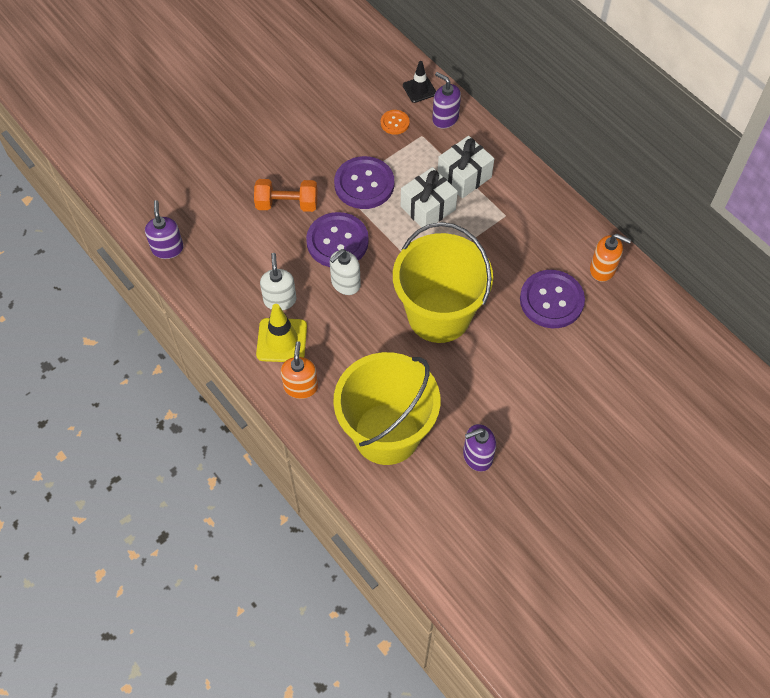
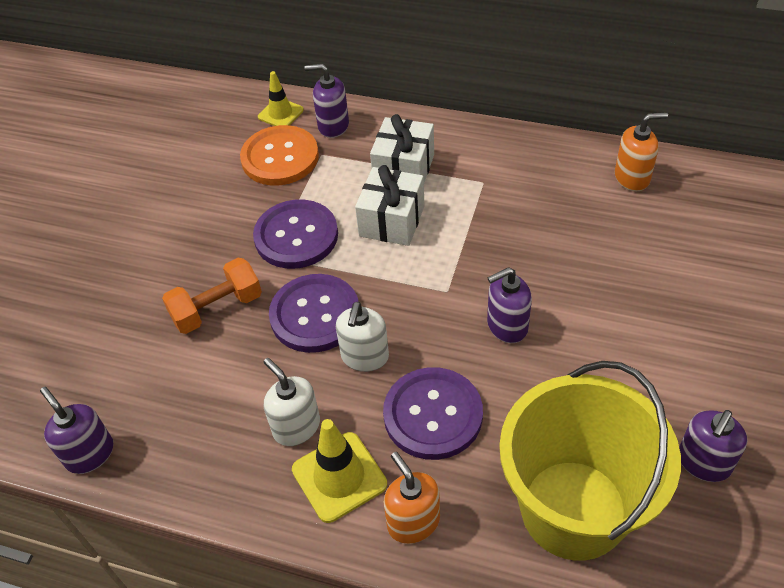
camera: 30 degrees left, 10 degrees down
orange button [381,110,410,135] -> orange button [240,125,319,186], size x2.00
yellow bucket [393,222,493,343] -> purple soap dispenser [487,267,532,343]
black traffic cone [403,61,436,103] -> yellow traffic cone [258,71,304,126]
purple button [520,270,585,328] -> purple button moved to [383,367,483,460]

